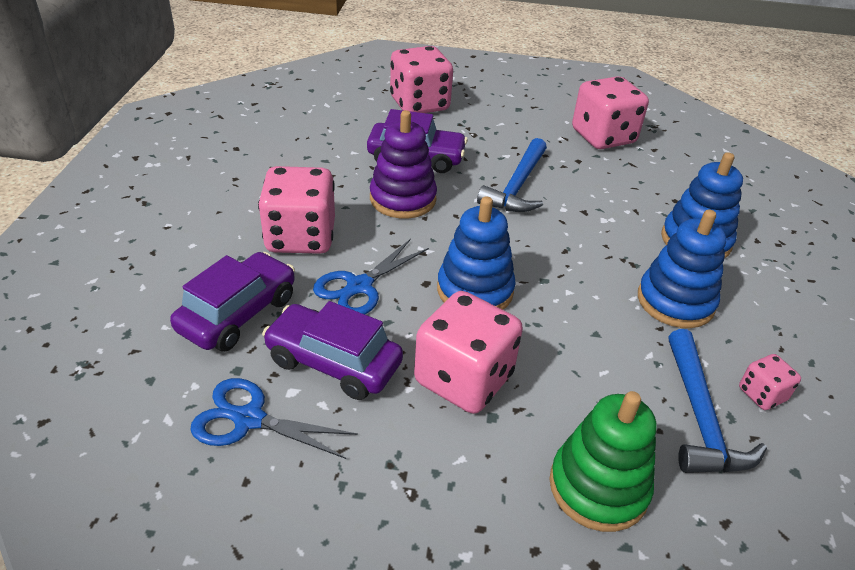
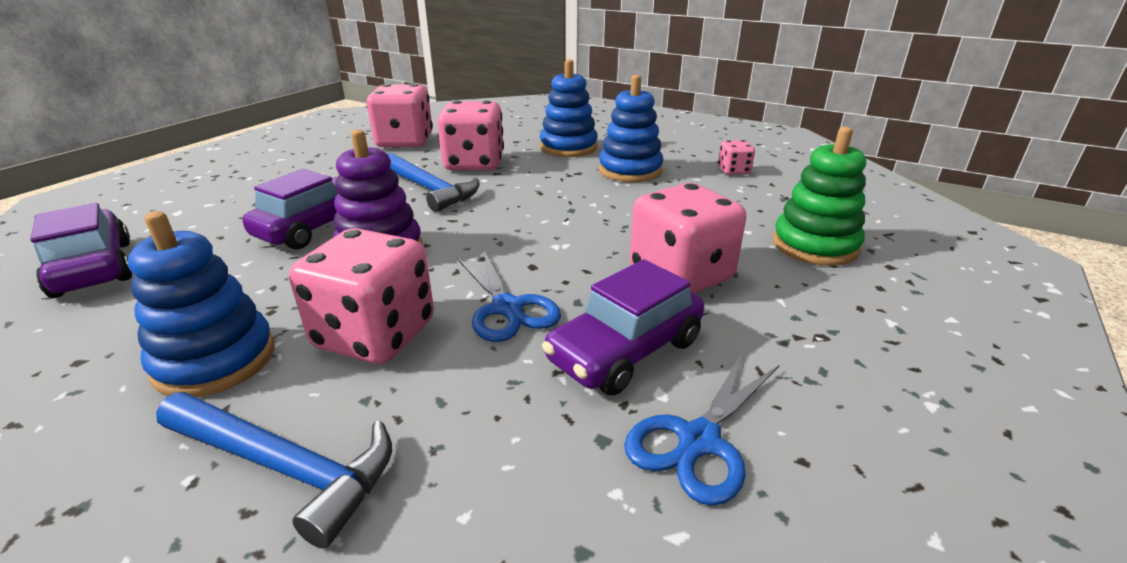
camera: 65 degrees left, 10 degrees down
purple car [170,252,295,352] -> purple car moved to [30,203,132,298]
pink dice [390,46,453,113] -> pink dice moved to [437,101,504,170]
blue stacking toy [437,197,516,310] -> blue stacking toy moved to [128,211,274,397]
blue hammer [668,329,767,473] -> blue hammer moved to [156,392,392,549]

